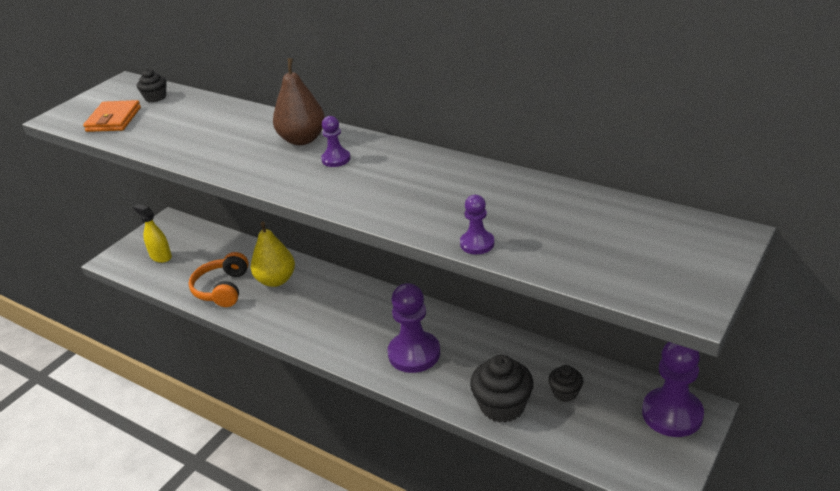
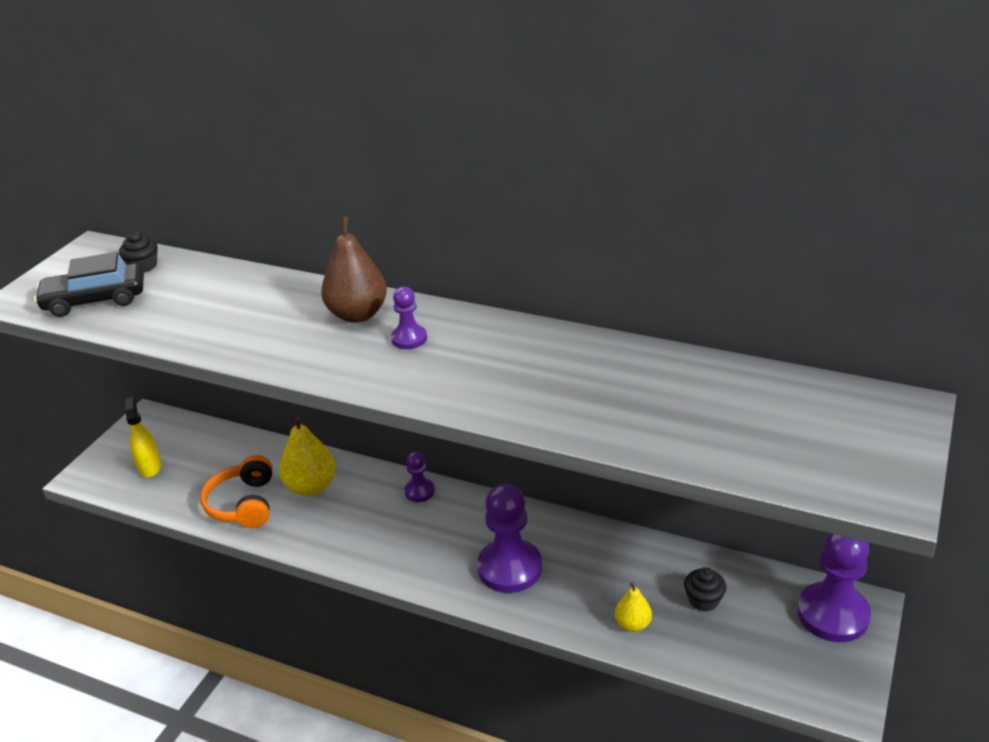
camera: 10 degrees left, 0 degrees up
orange wallet [83,100,141,132] -> black car [34,252,144,317]
yellow spray bottle [133,204,172,263] -> yellow spray bottle turned 45 degrees clockwise [125,397,161,477]
purple pawn [460,195,494,254] -> purple pawn moved to [404,452,435,502]
black cupcake [470,355,534,423] -> yellow pear [615,582,652,632]

